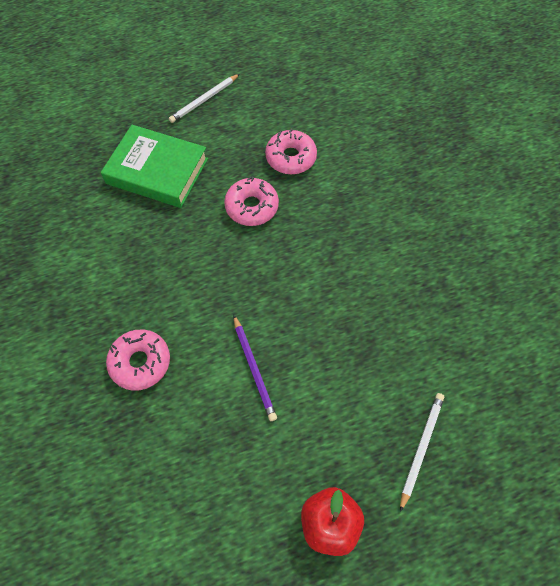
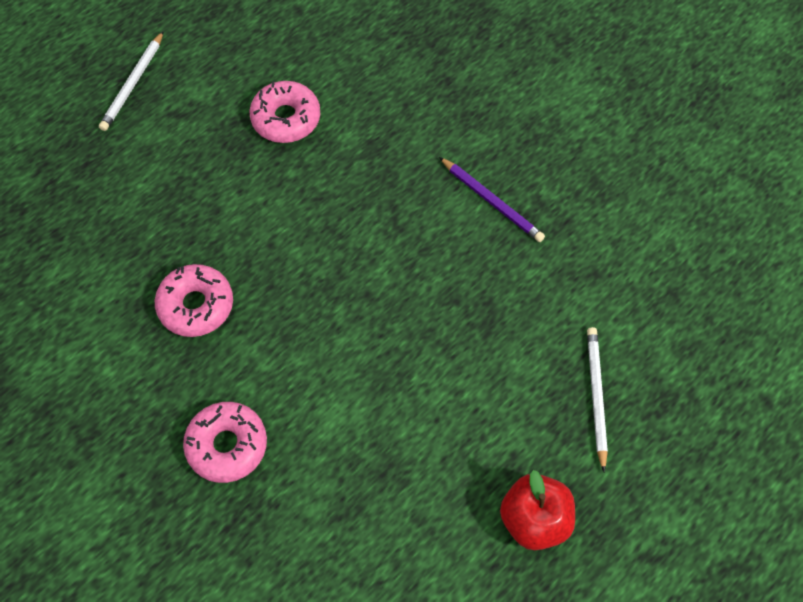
camera: 25 degrees left, 0 degrees up
green book [101,125,208,208] -> none
pink donut [224,176,279,226] -> pink donut moved to [155,264,233,337]
purple pencil [234,315,277,421] -> purple pencil moved to [439,157,545,242]

